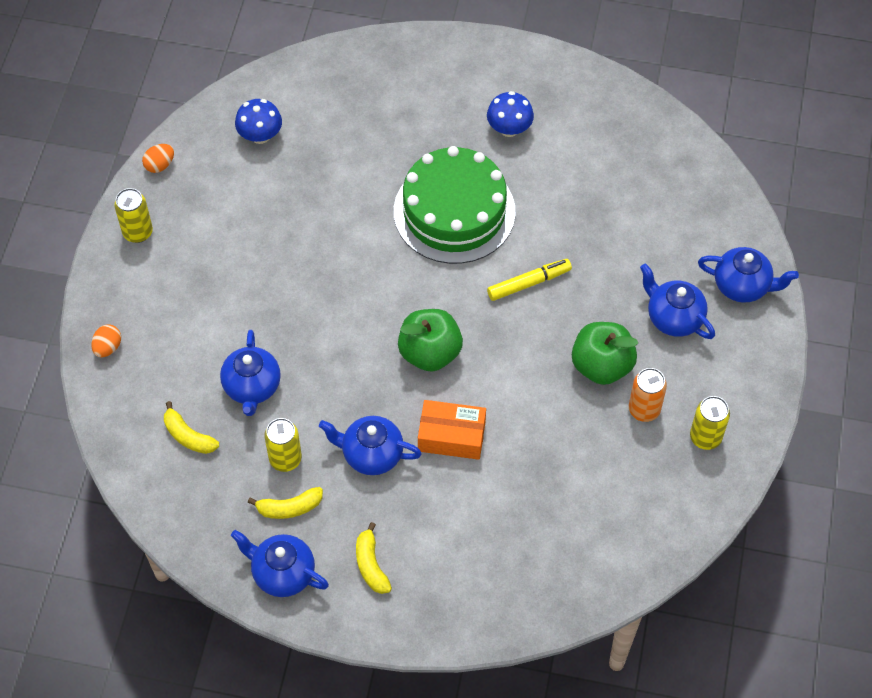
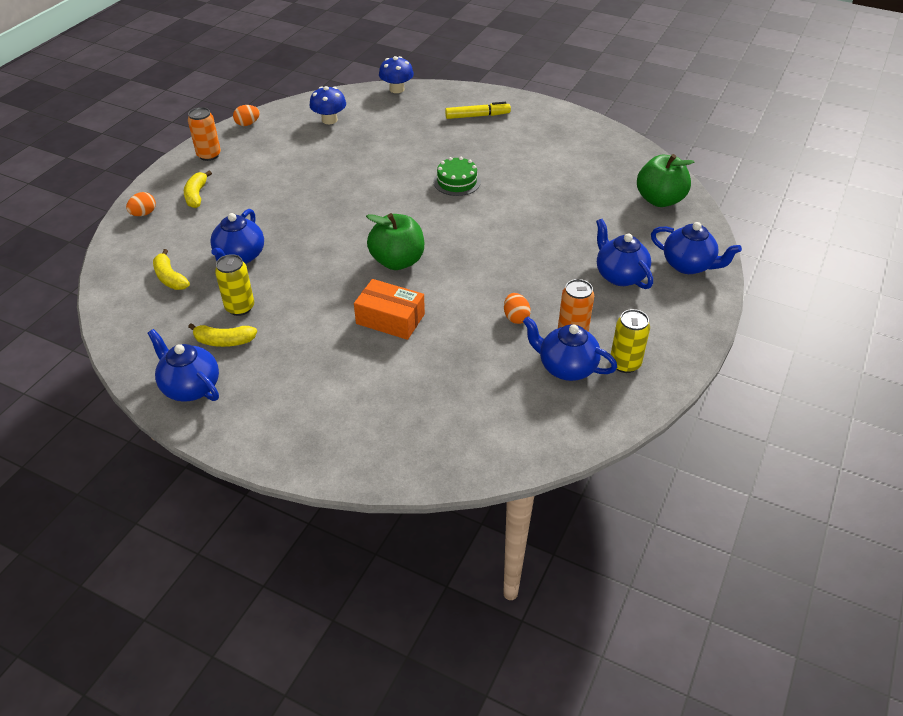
camera: 15 degrees right, 15 degrees down
yellow can [114,188,153,243] -> orange can [188,107,221,161]
blue teapot [319,416,422,475] -> blue teapot moved to [523,317,617,381]
yellow banana [356,522,392,594] -> yellow banana moved to [184,171,212,208]
green cake [394,146,516,264] -> green cake [433,157,481,196], size x0.47
blue mushroom [487,91,534,137] -> blue mushroom moved to [379,56,414,93]
yellow marker [487,259,572,301] -> yellow marker moved to [445,102,511,119]
green apple [572,322,638,385] -> green apple moved to [637,154,694,207]
none -> orange egg [504,293,531,324]

